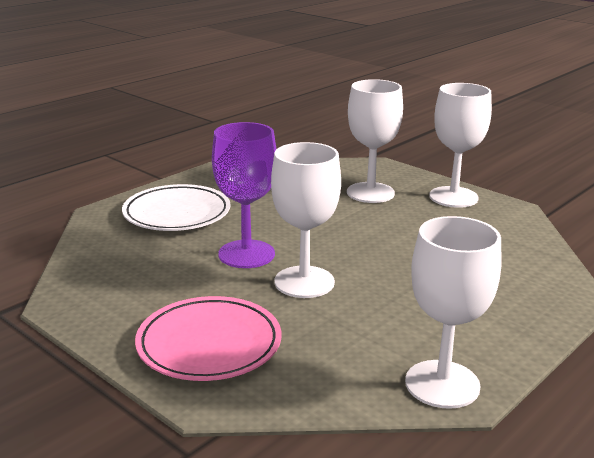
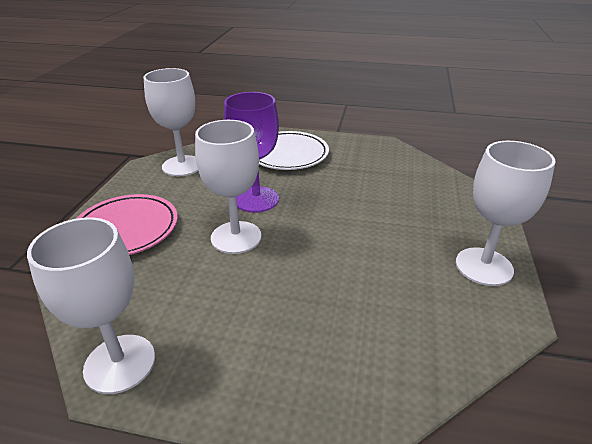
camera: 60 degrees right, 10 degrees up
white goblet [347,79,403,203] -> white goblet moved to [143,68,198,176]

